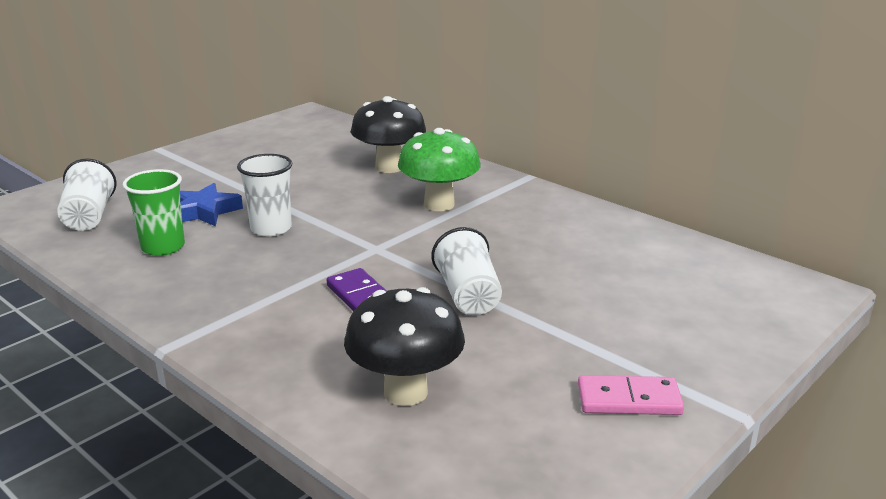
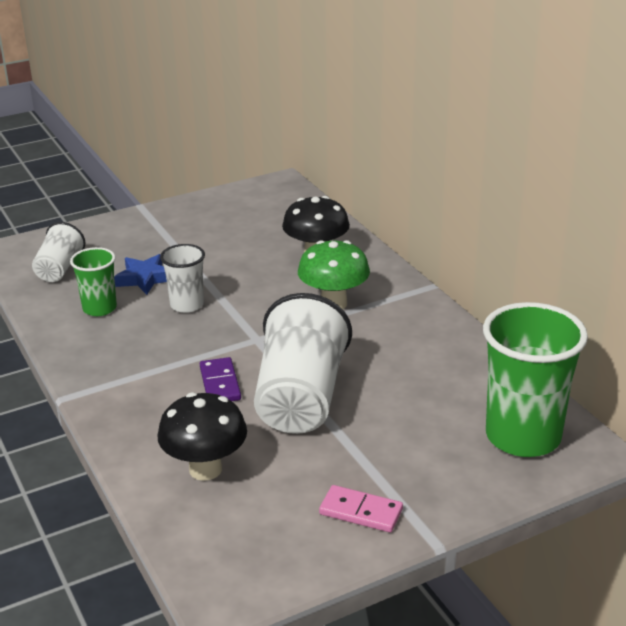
camera: 20 degrees right, 5 degrees up
white cup [431,227,502,316] -> white cup [254,293,352,434], size x1.86
none -> green cup [483,302,588,457]

